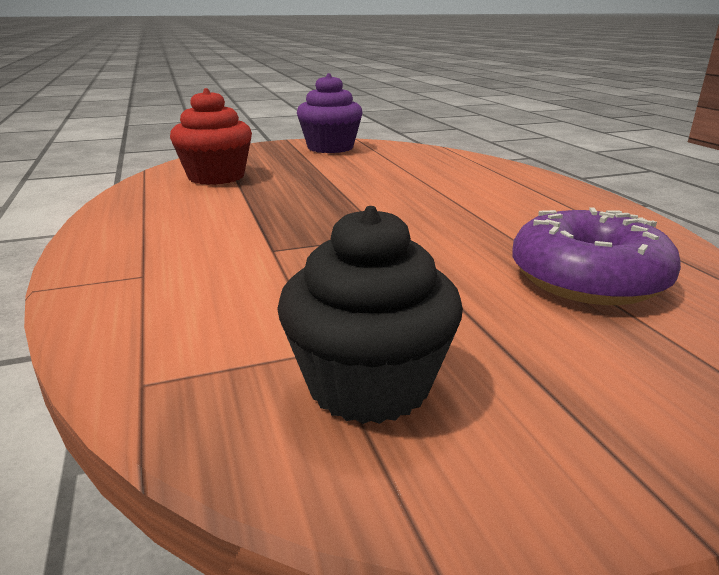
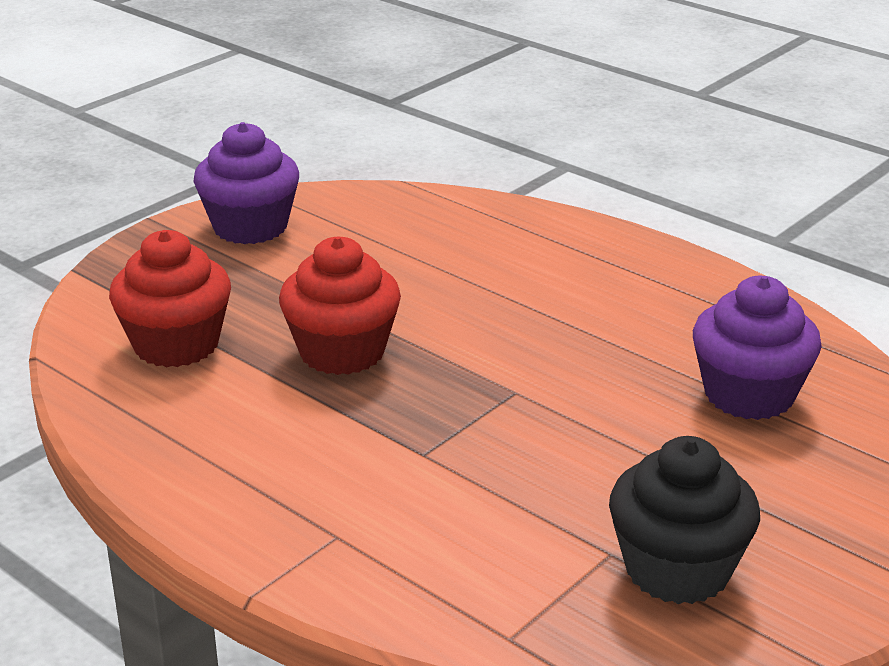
camera: 30 degrees left, 5 degrees up
purple donut [512,207,681,305] -> purple cupcake [693,276,822,420]
none -> red cupcake [279,236,401,375]

